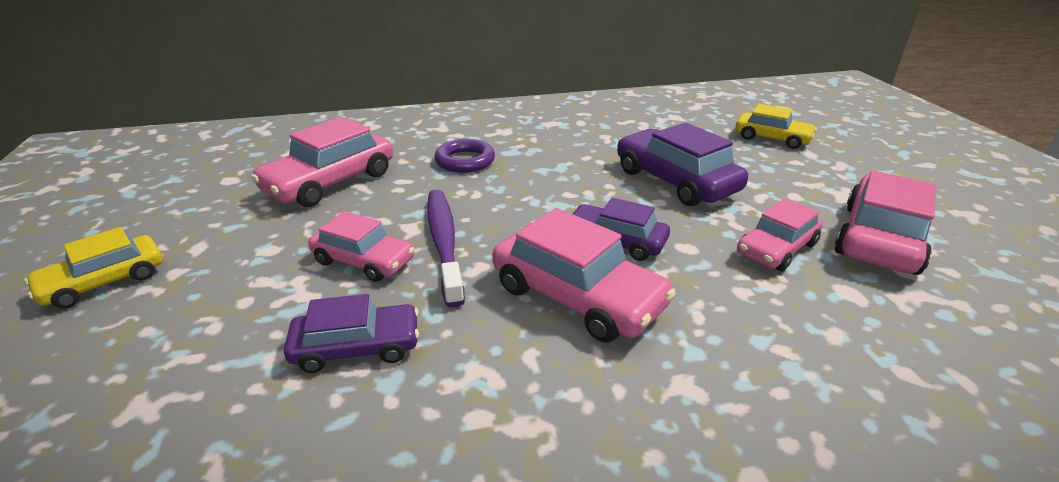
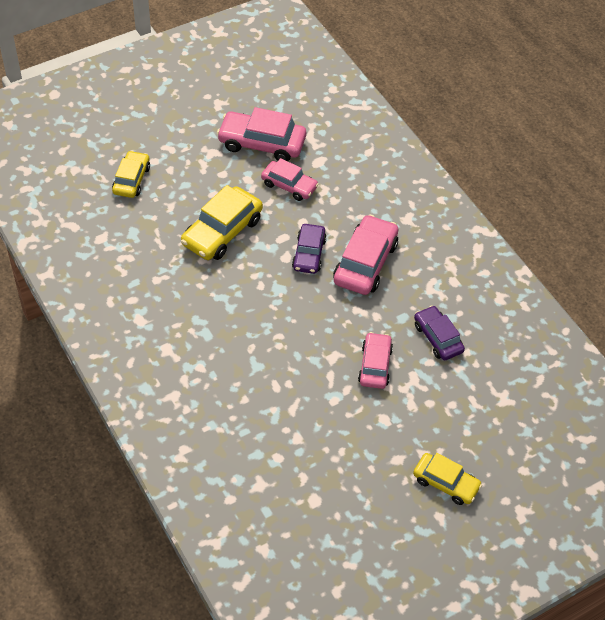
camera: 110 degrees left, 20 degrees up
pink car [251,117,393,207] -> none
purple toothbrush [427,190,465,308] -> none
purple ring [434,139,495,173] -> none
purple car [617,122,748,206] -> yellow car [181,185,263,260]

